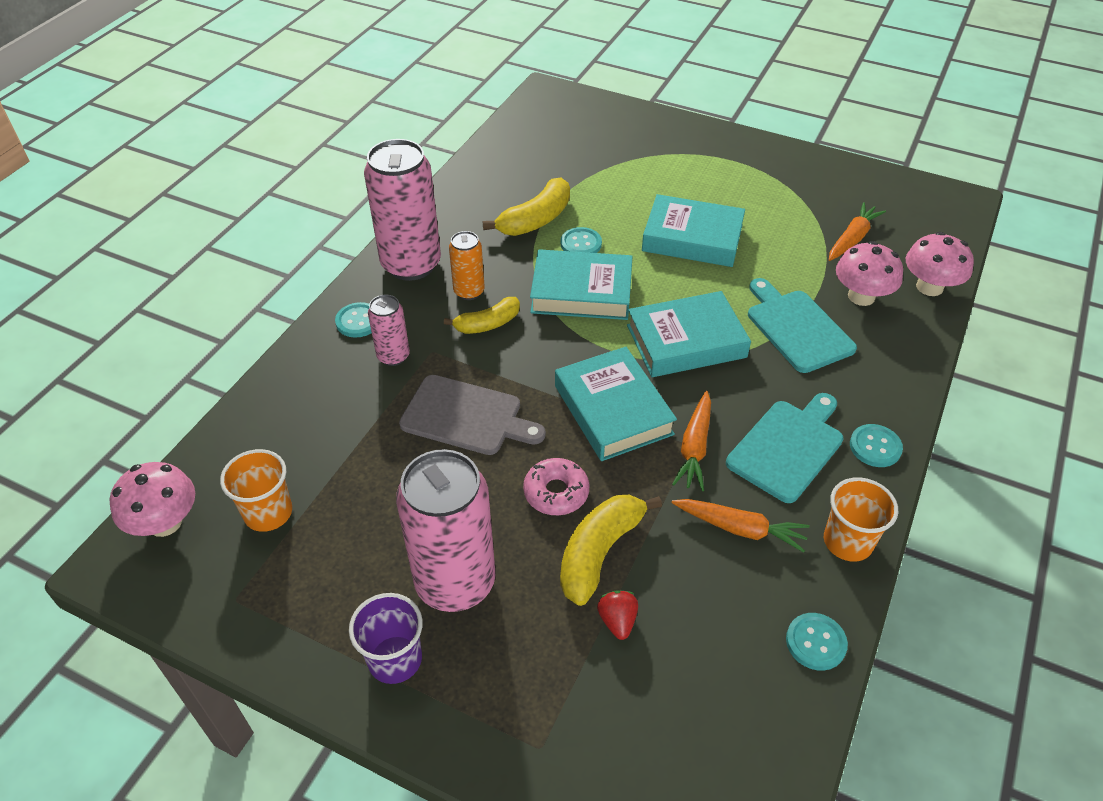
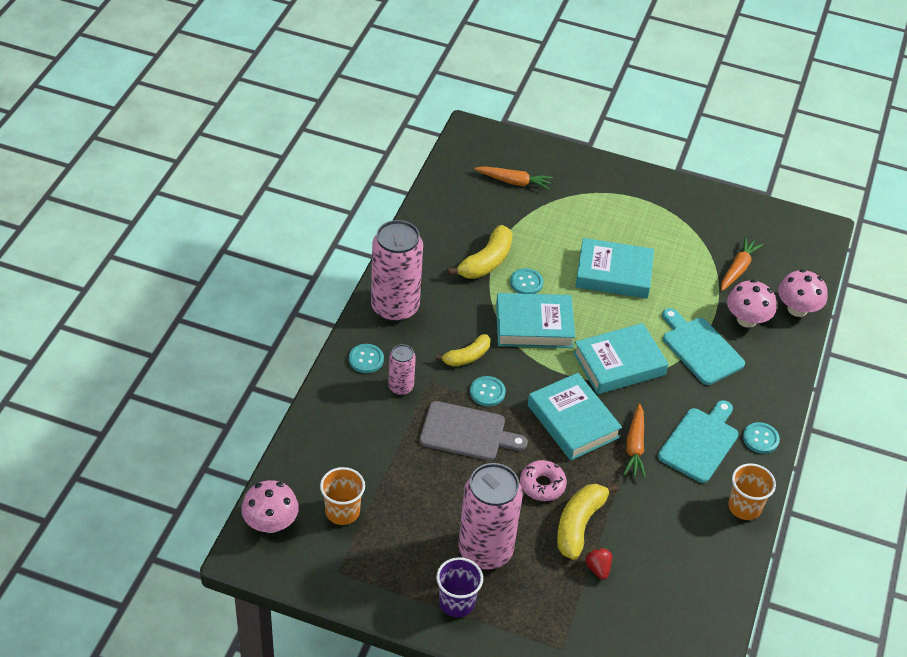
camera: 10 degrees left, 0 degrees up
orange can [449,231,485,300] -> none
orange carrot [672,499,810,553] -> orange carrot moved to [474,166,553,190]
turquoise button [786,613,848,671] -> turquoise button moved to [470,376,506,406]

